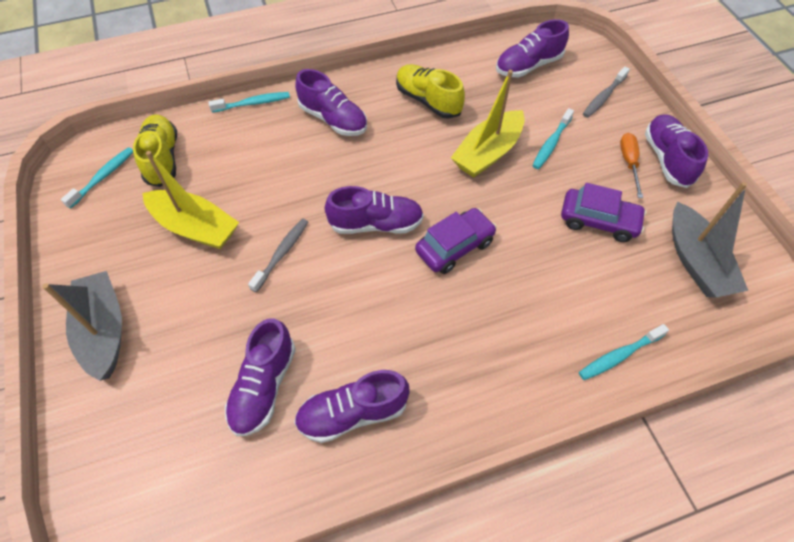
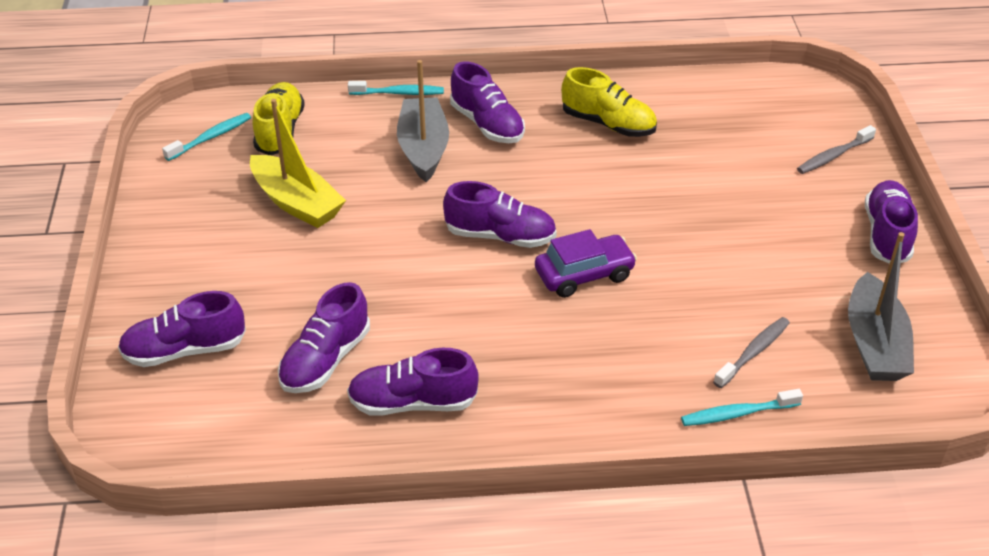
camera: 15 degrees right, 15 degrees down
grey boat [42,271,122,381] -> grey boat moved to [397,60,449,182]
grey toothbrush [248,219,308,293] -> grey toothbrush moved to [713,317,790,388]
yellow shoe [396,64,465,119] -> yellow shoe turned 150 degrees clockwise [562,67,657,137]
yellow boat [451,70,525,178] -> none
purple shoe [496,19,569,78] -> purple shoe moved to [118,291,246,367]
turquoise toothbrush [532,108,574,169] -> none
purple car [561,183,647,242] -> none
orange screwdriver [620,133,643,198] -> none

